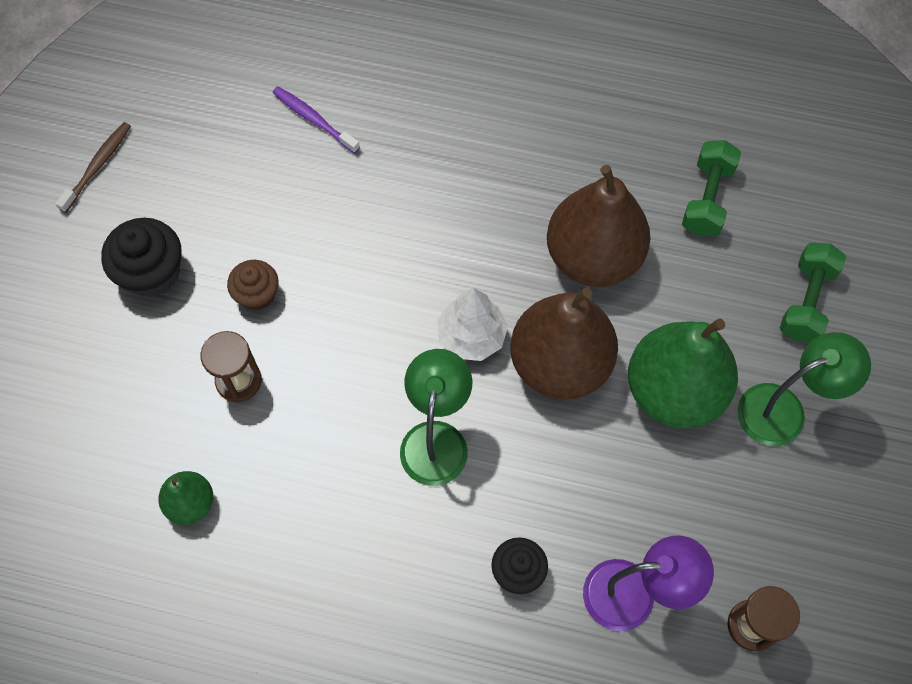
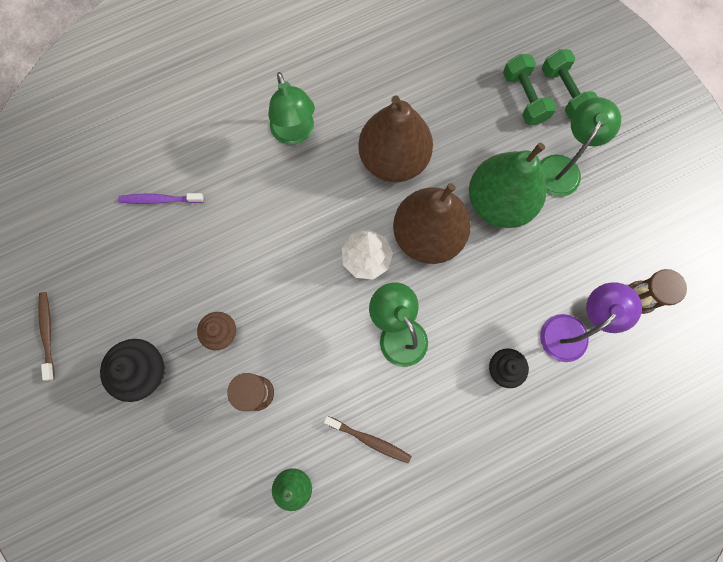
camera: 40 degrees left, 10 degrees up
green dumbbell [682,140,741,236] -> green dumbbell moved to [542,49,598,119]
none -> green lamp [268,72,315,145]
none -> brown toothbrush [324,416,412,463]

